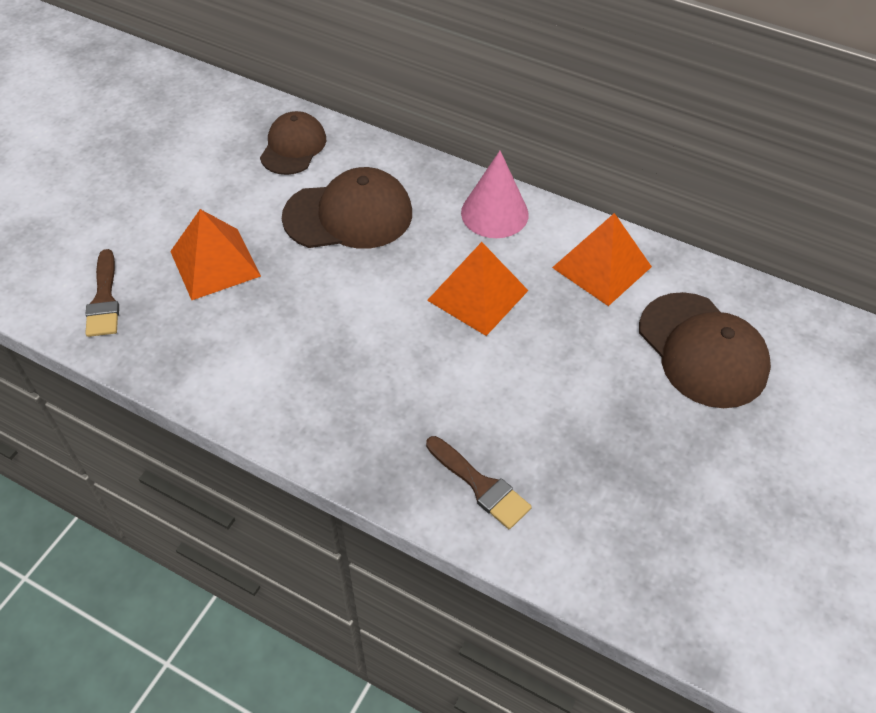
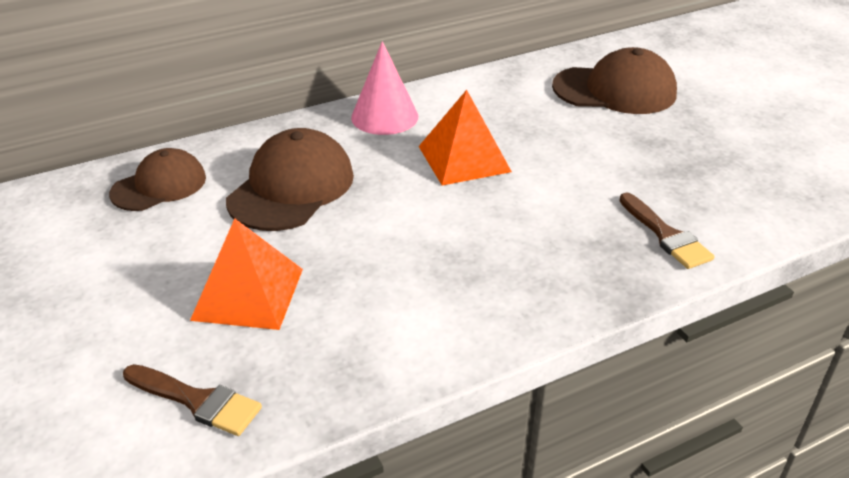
camera: 55 degrees left, 15 degrees down
brown cap [260,111,326,175] -> brown cap turned 90 degrees clockwise [109,148,206,211]
brown brush [426,436,532,529] -> brown brush turned 75 degrees clockwise [619,192,714,269]
orange pyramid [552,213,652,306] -> none

